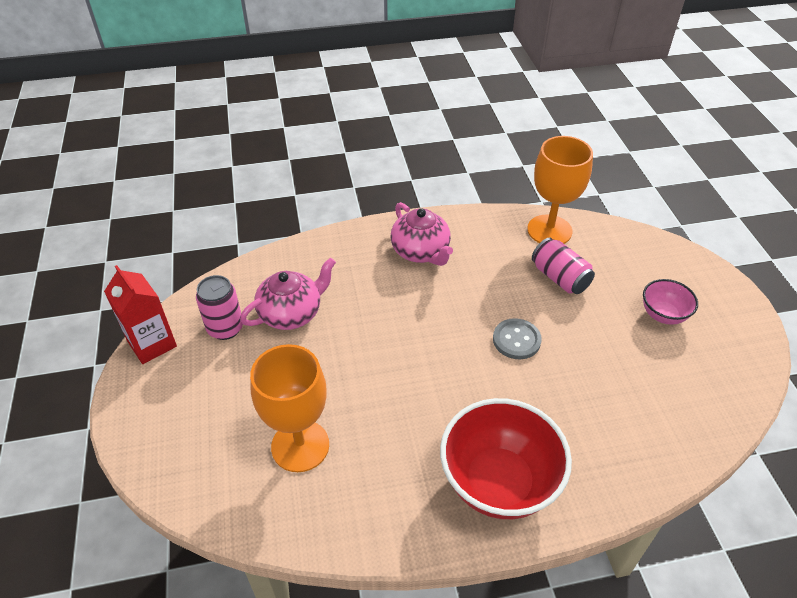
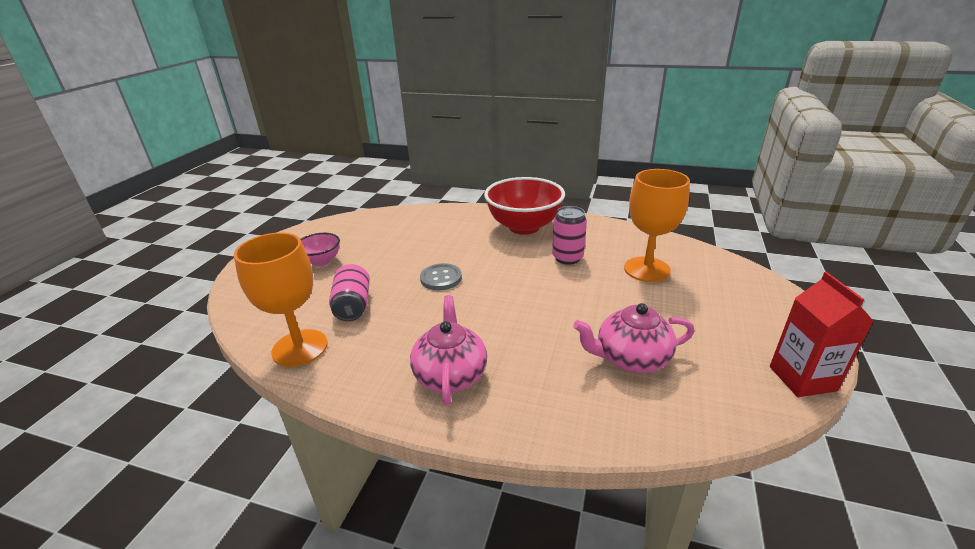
camera: 150 degrees left, 15 degrees down
pink can [196,275,243,340] -> pink can moved to [552,206,587,265]

